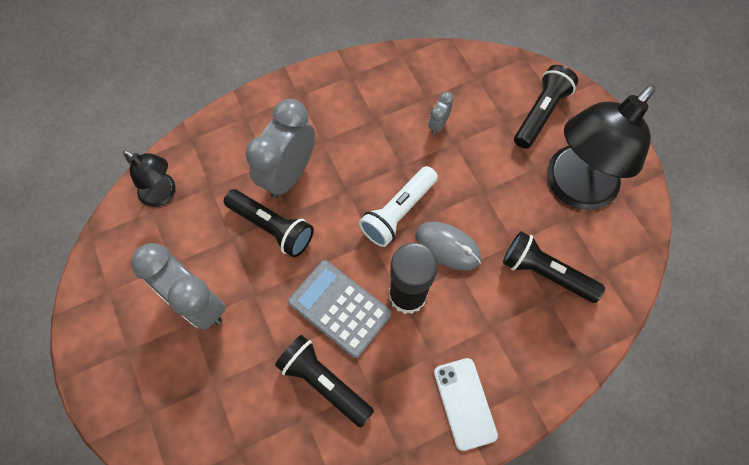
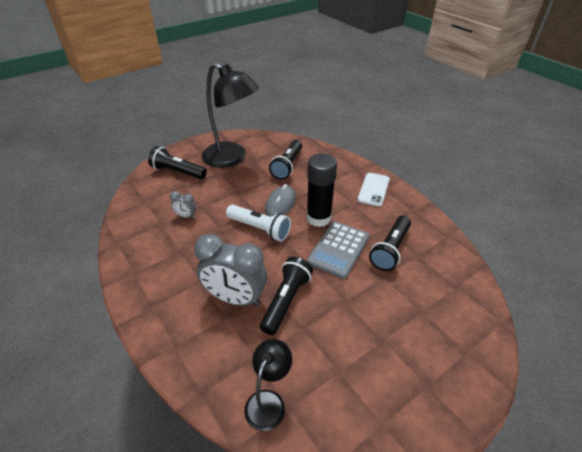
camera: 100 degrees left, 25 degrees down
grey clock [131,243,226,330] -> none
white phone [434,358,498,451] -> white phone turned 45 degrees counterclockwise [357,173,390,207]

